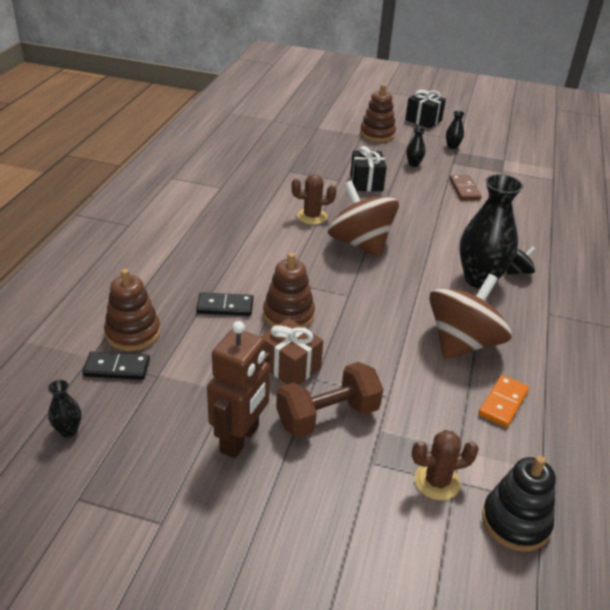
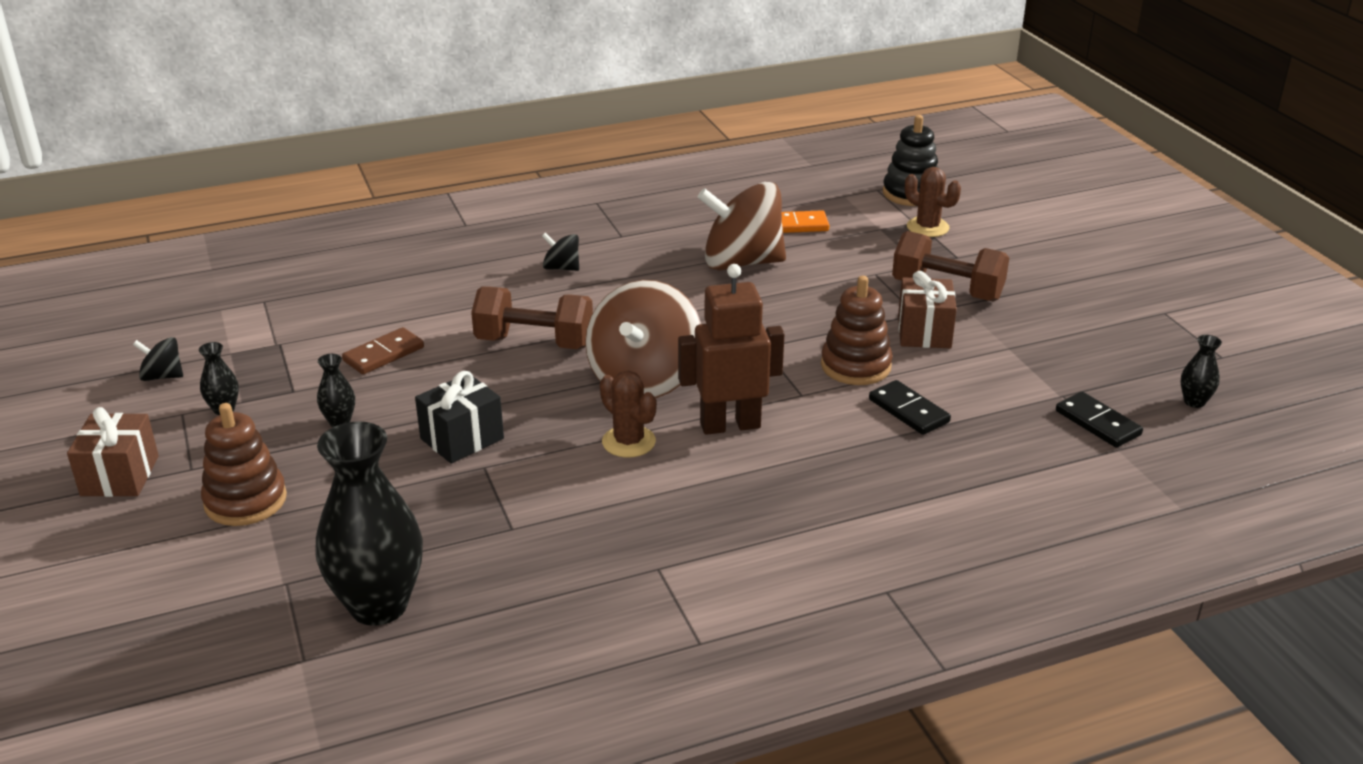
camera: 125 degrees left, 5 degrees down
brown stacking toy [104,269,160,351] -> none
brown robot [207,321,270,458] -> brown robot moved to [678,264,784,435]
black gift [405,90,446,129] -> brown gift [67,407,159,497]
black vase [459,174,523,289] -> black vase moved to [315,421,423,626]
none -> black spinning top [133,337,183,381]
none -> brown dumbbell [471,286,593,349]

